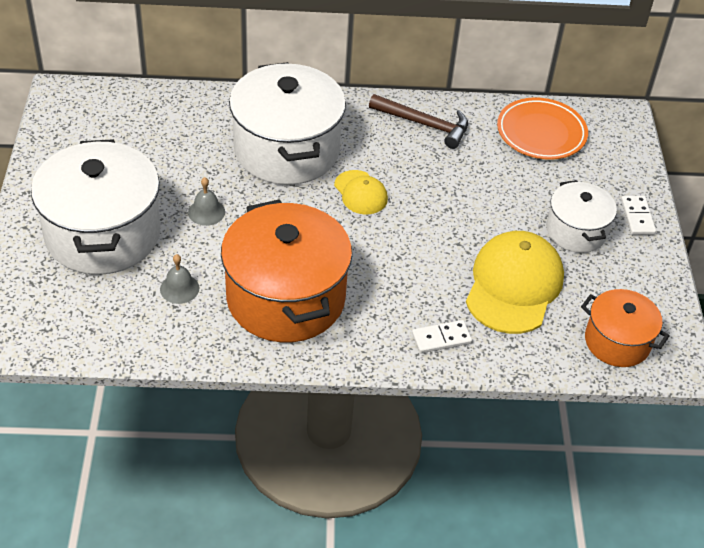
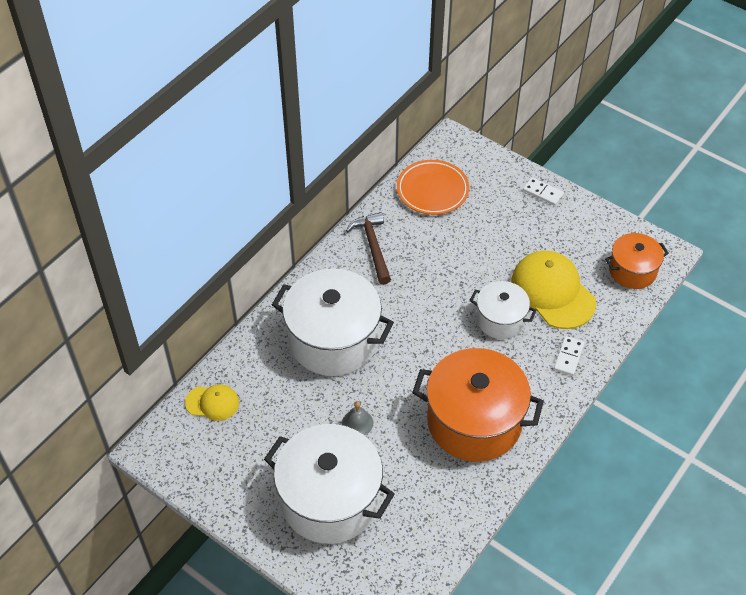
camera: 50 degrees left, 5 degrees up
grey bell [160,254,199,304] -> none
yellow cap [334,170,388,215] -> yellow cap moved to [185,384,239,421]
brown hammer [369,94,468,149] -> brown hammer turned 75 degrees counterclockwise [346,212,391,285]
white pot [546,180,617,253] -> white pot moved to [470,281,536,339]

